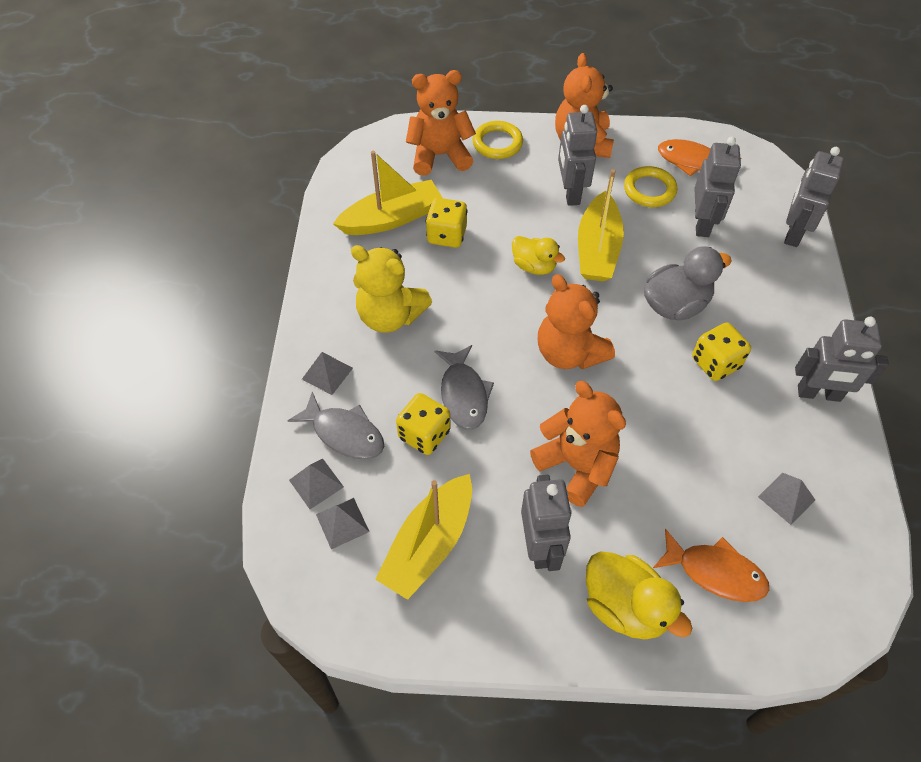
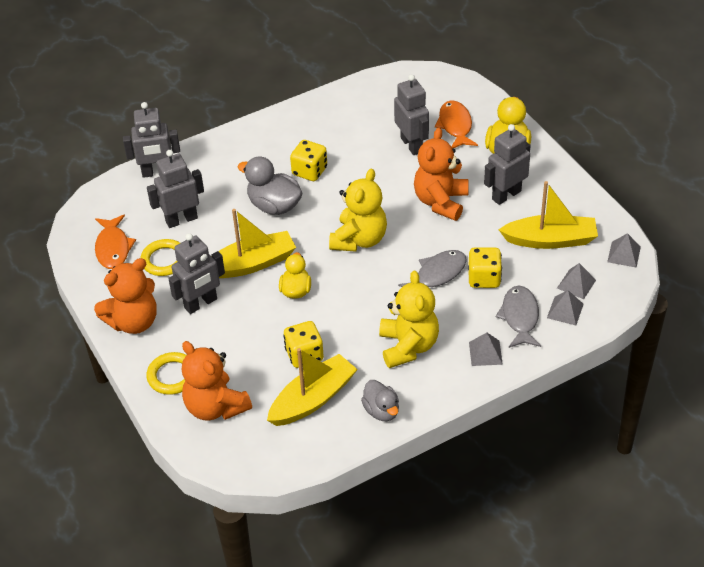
camera: 120 degrees left, 10 degrees down
yellow boat [333,151,443,235] -> yellow boat turned 105 degrees clockwise [267,348,358,426]
orange teddy bear [538,274,615,369] -> yellow teddy bear [329,169,387,252]
grey pyramid [758,472,815,525] -> grey pyramid moved to [607,233,641,268]
grey robot [795,316,889,402] -> grey robot moved to [394,74,429,155]
none -> grey duck [361,380,399,421]

